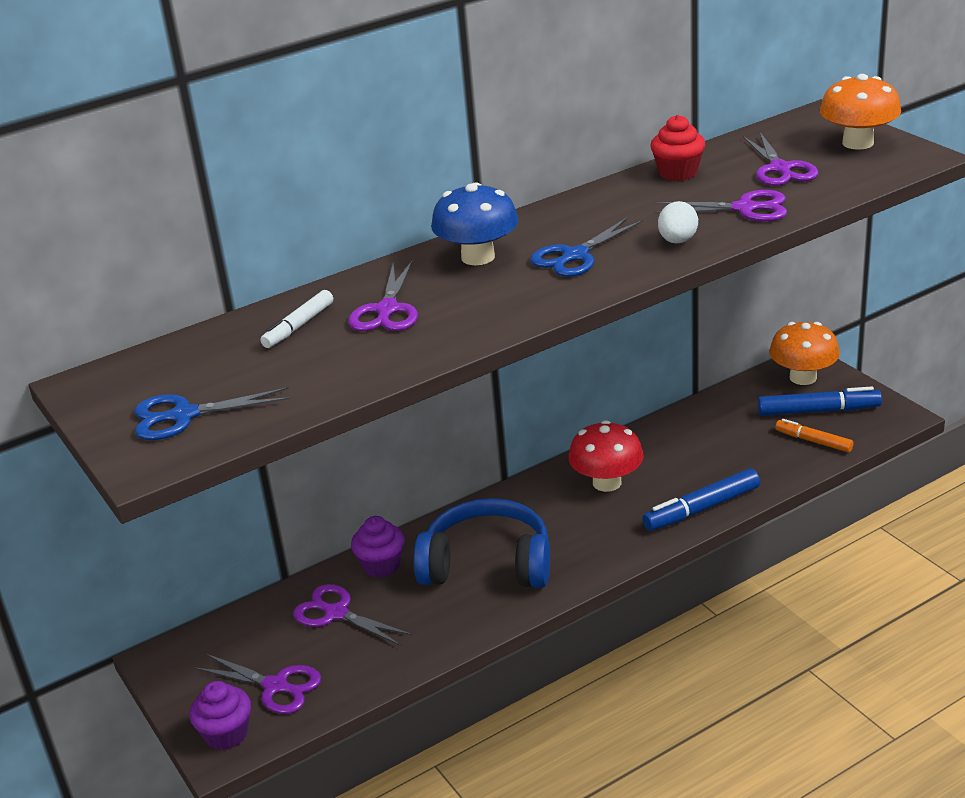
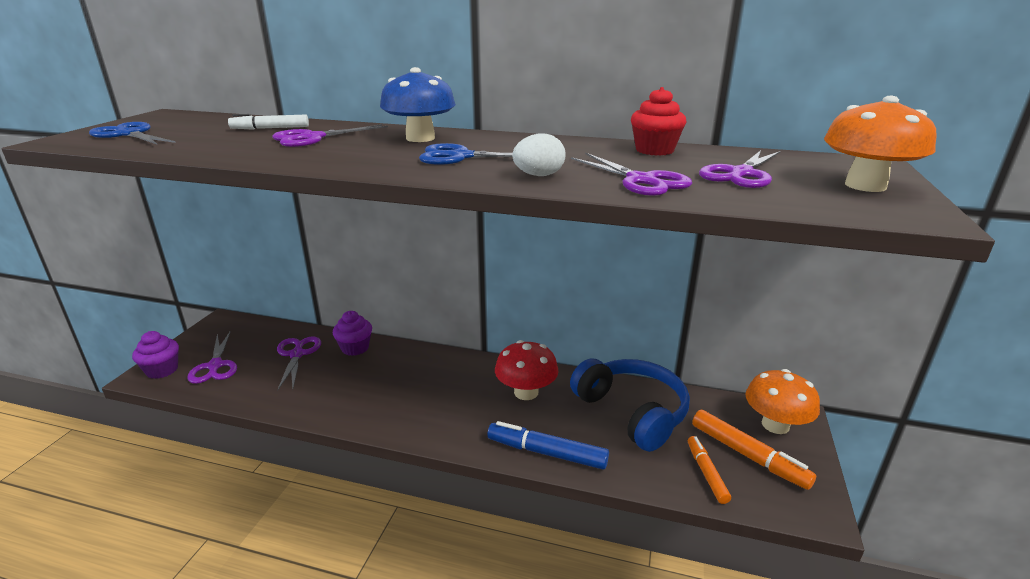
camera: 45 degrees right, 5 degrees down
blue headphones [414,498,550,588] -> blue headphones moved to [570,358,690,452]
blue marker [757,386,882,416] -> orange marker [692,410,816,490]

